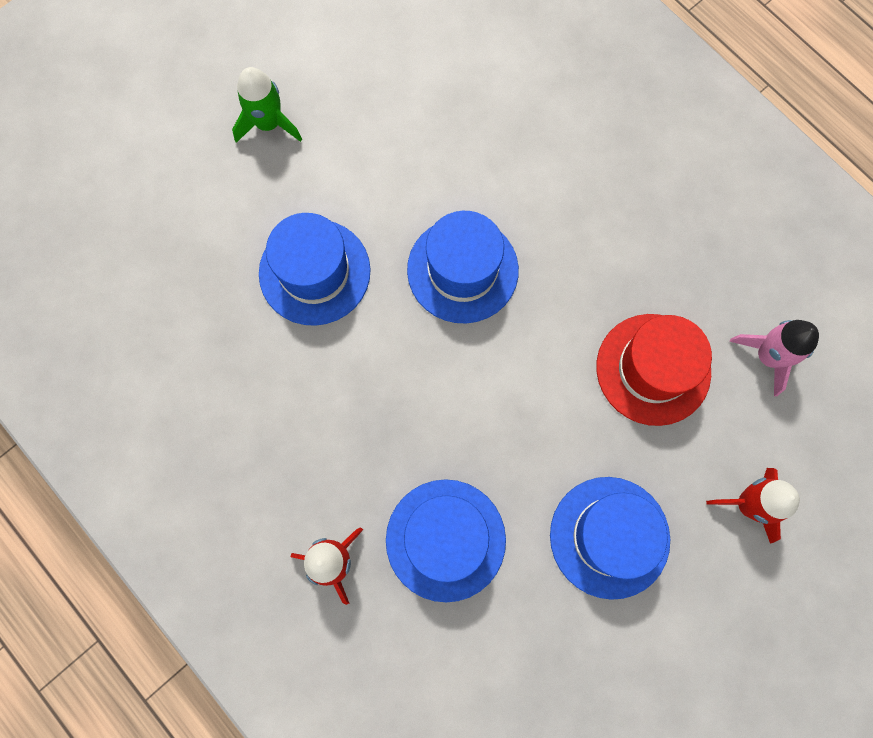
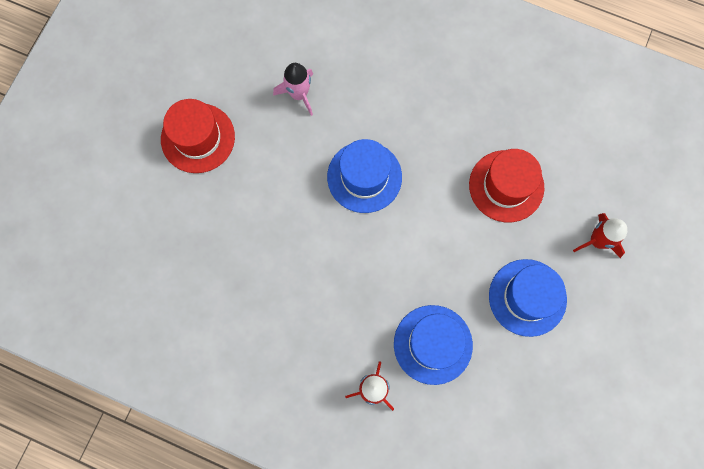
camera: 25 degrees left, 0 degrees up
green rocket [232,67,302,143] -> red hat [161,99,235,173]
blue hat [259,213,371,326] -> none
pink rocket [729,320,819,396] -> pink rocket moved to [273,63,313,116]

